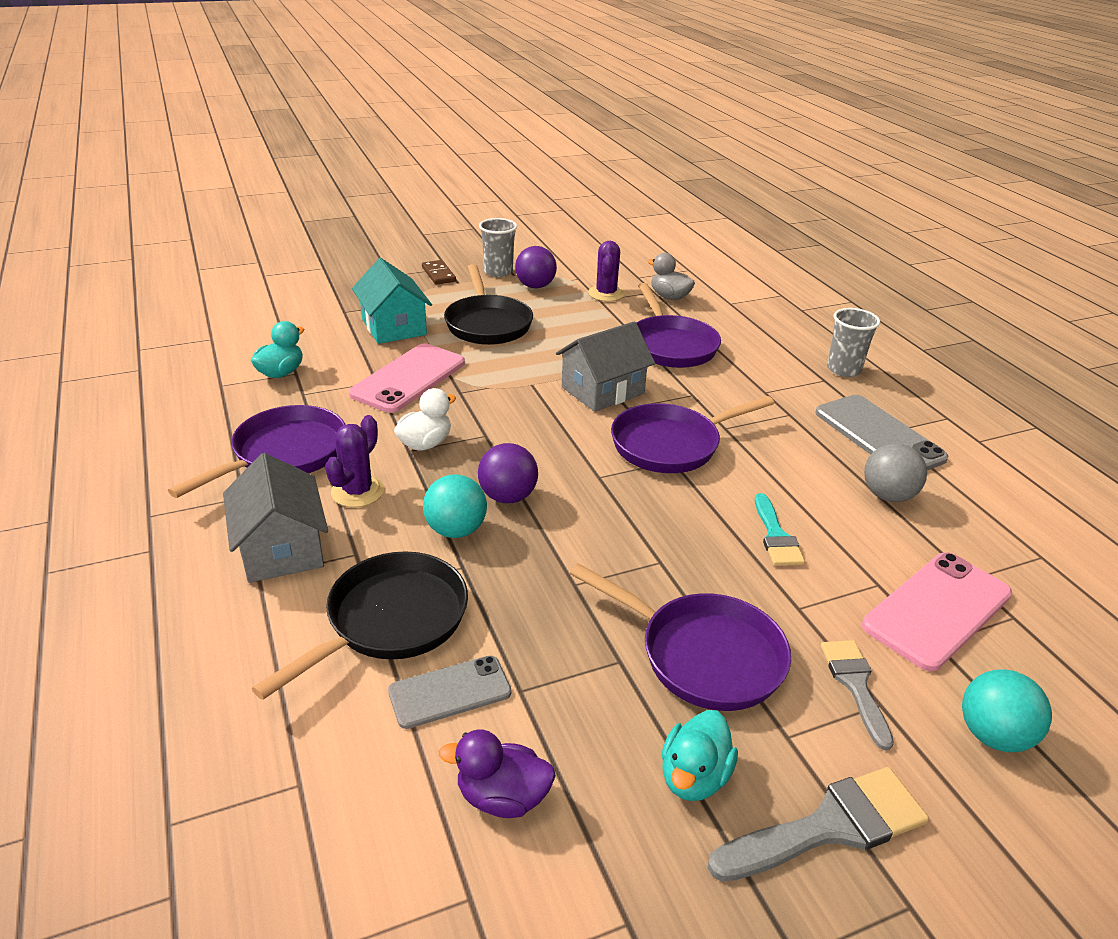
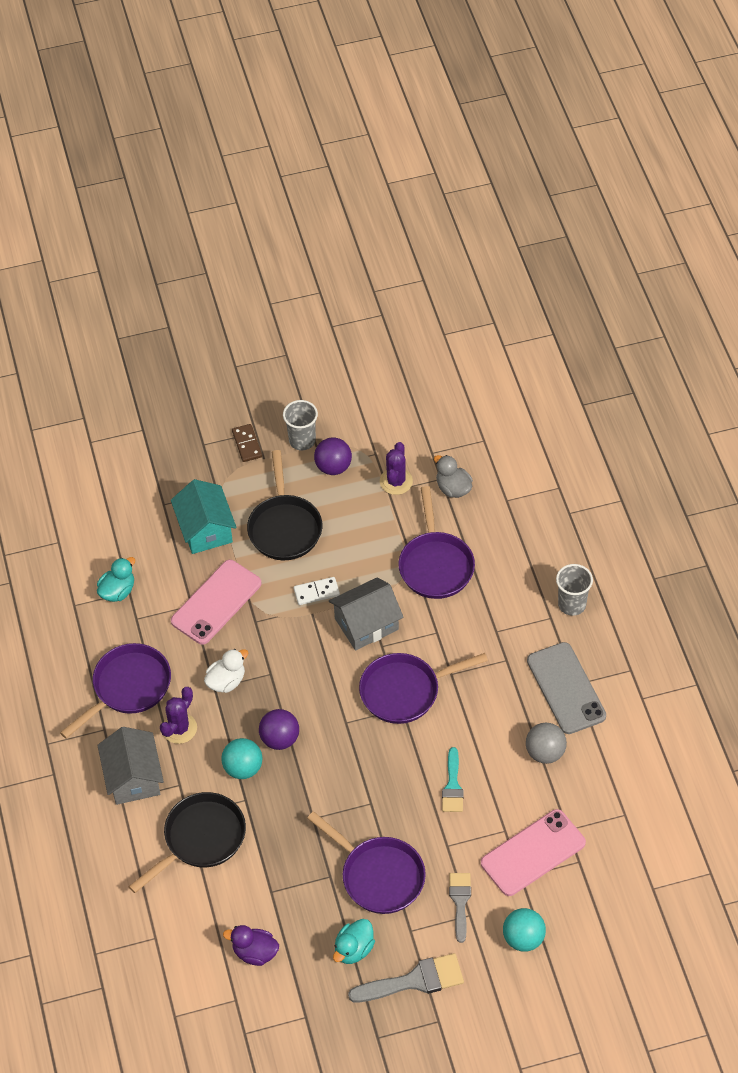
camera: 10 degrees right, 20 degrees up
grey phone [388,655,511,729] -> none
none -> white domino [294,577,340,605]

